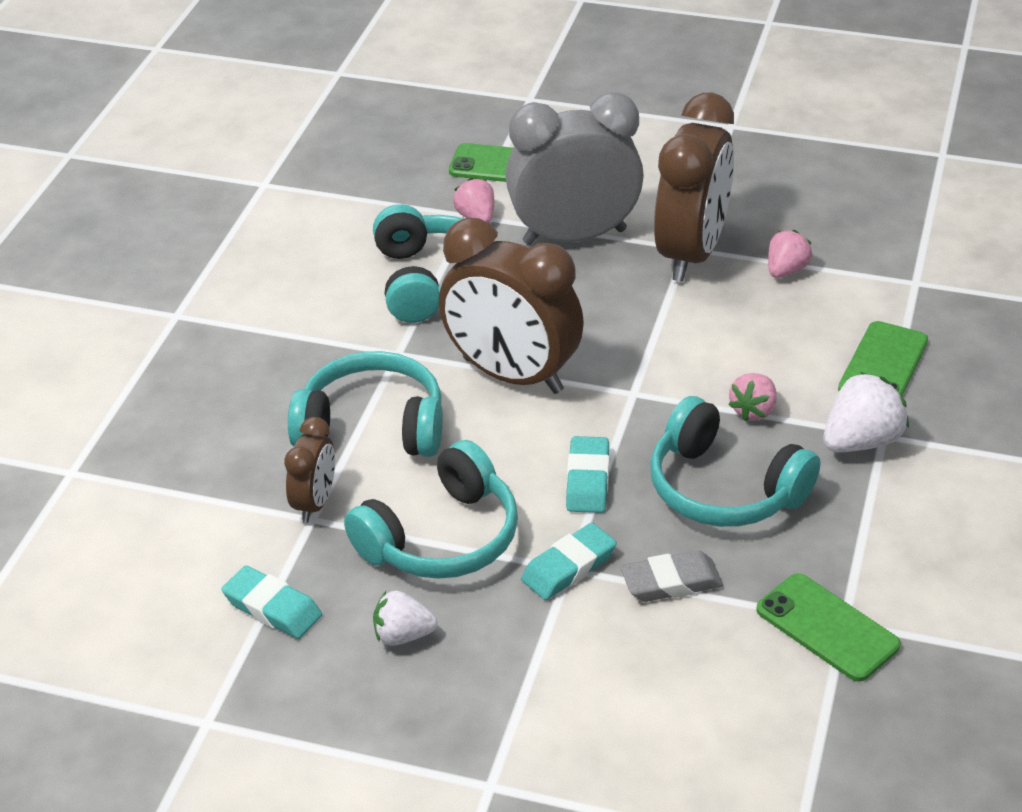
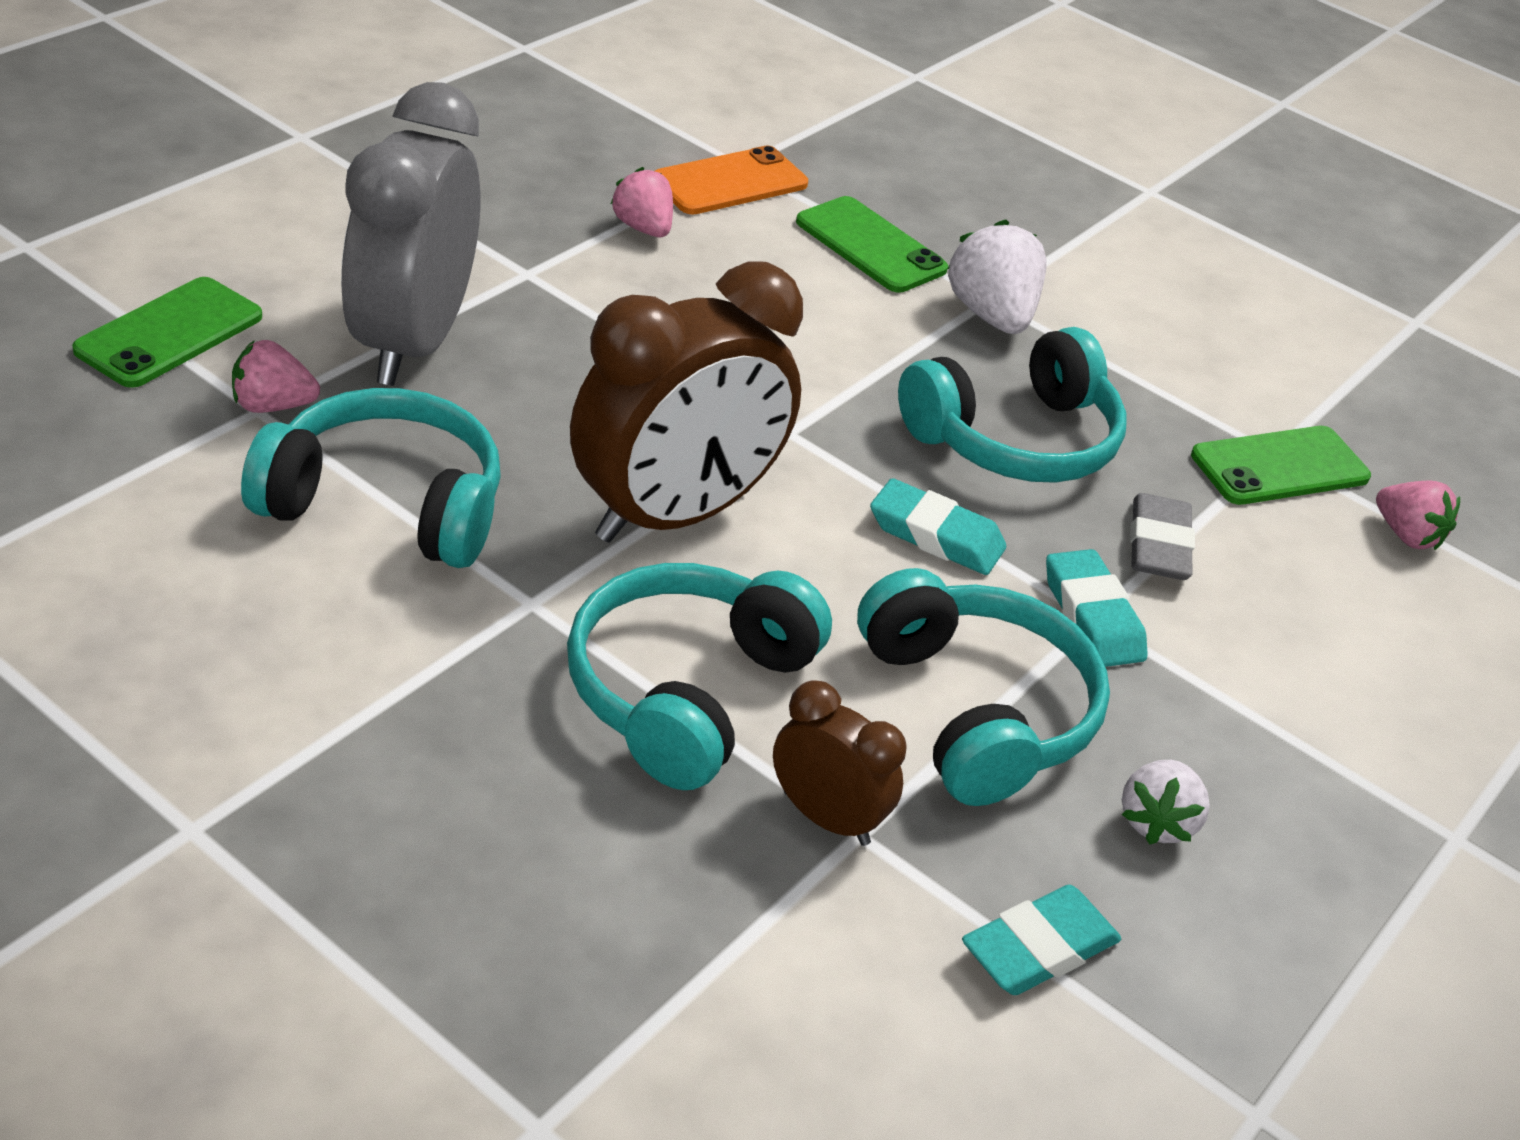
camera: 75 degrees left, 0 degrees up
brown clock [654,92,734,282] -> none
pink strawberry [728,373,777,421] -> pink strawberry moved to [1376,481,1460,550]
none -> orange phone [655,145,808,215]

